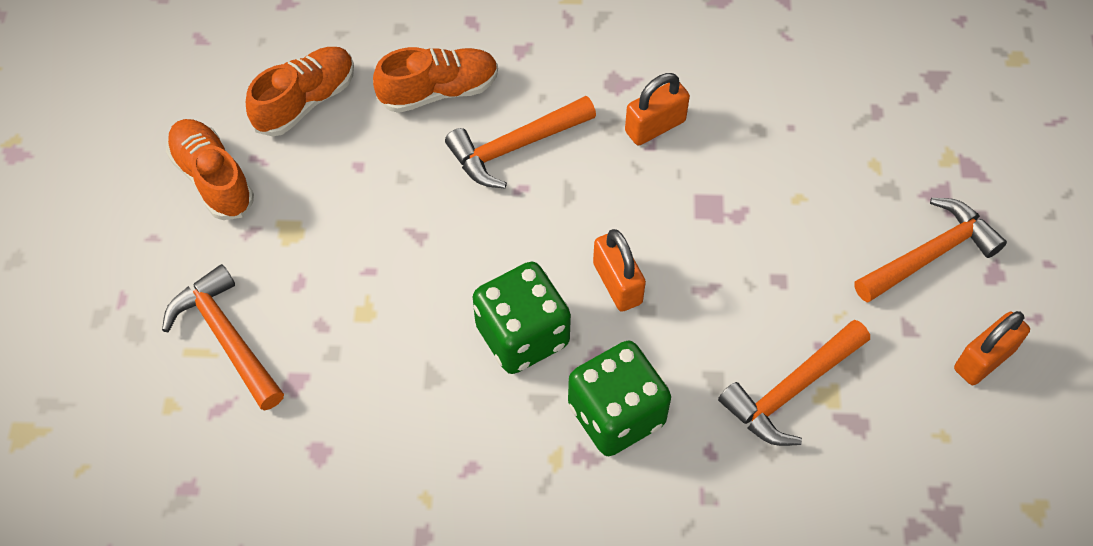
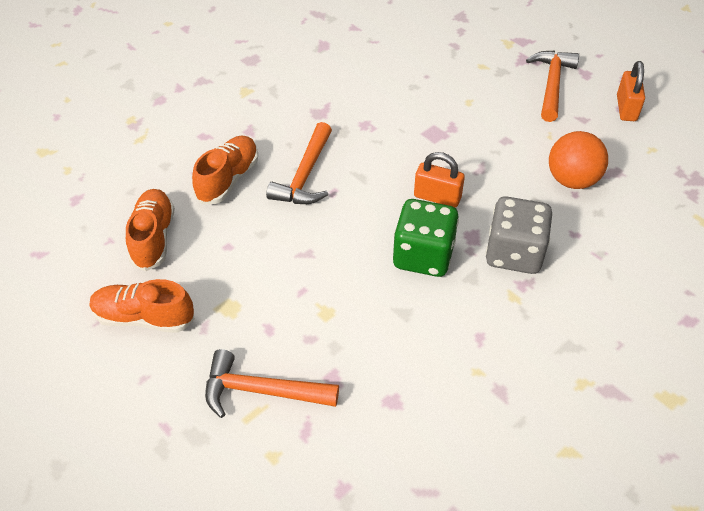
camera: 45 degrees left, 10 degrees down
green dice [568,341,671,456] -> grey dice [485,196,552,274]
orange padlock [625,73,690,145] -> none
orange hammer [718,320,870,446] -> orange ball [549,131,608,189]

